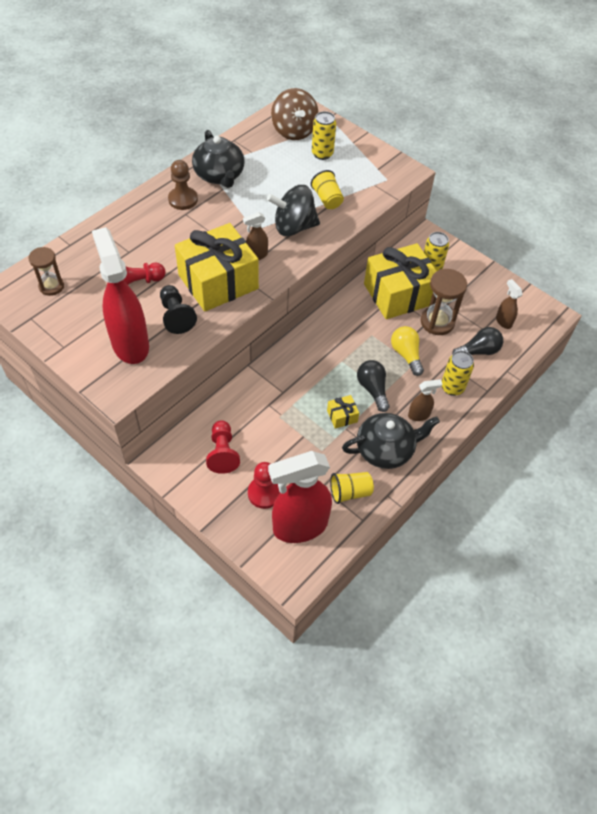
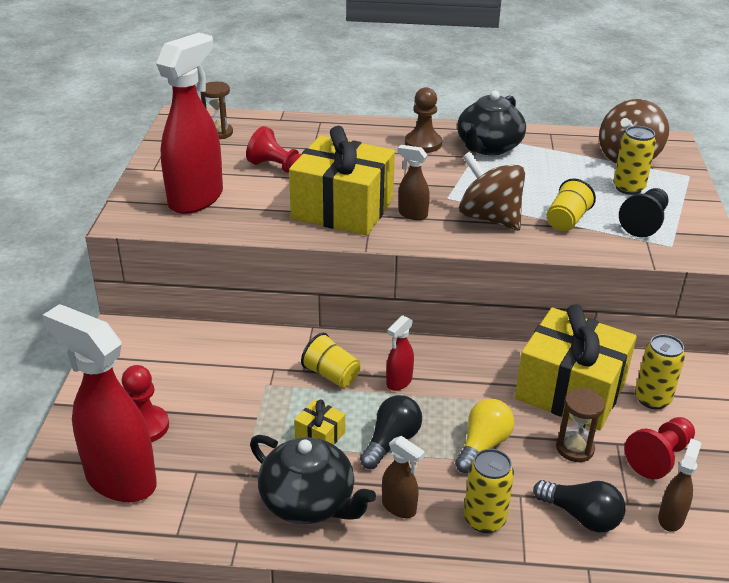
camera: 55 degrees right, 20 degrees down
black pawn [160,285,197,334] -> black pawn moved to [619,188,668,237]
red pawn [206,420,240,474] -> red pawn moved to [625,417,695,479]
black spinning top [267,185,320,236] -> brown spinning top [459,151,525,231]
yellow cup [330,472,374,504] -> yellow cup moved to [301,333,360,388]
brown hourglass [421,269,467,335] -> brown hourglass [556,388,605,462], size x0.65
none -> red spray bottle [386,315,414,391]

